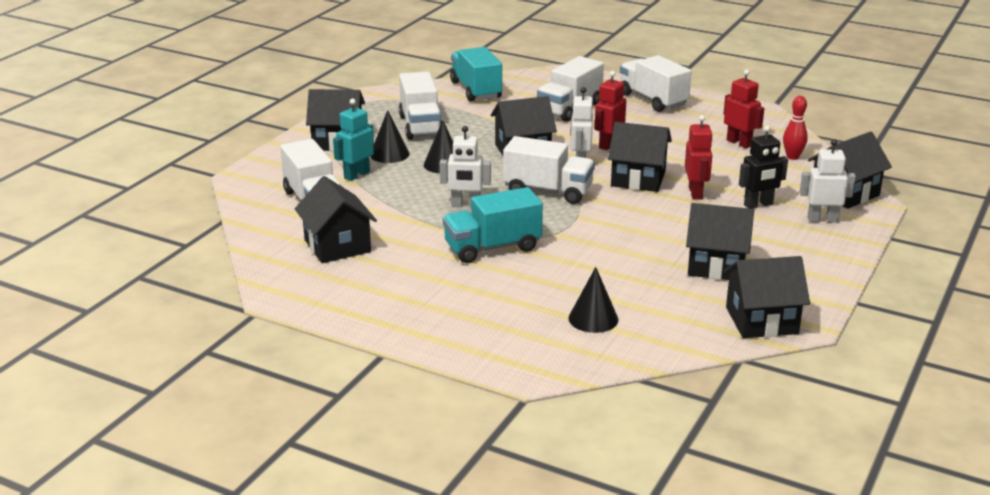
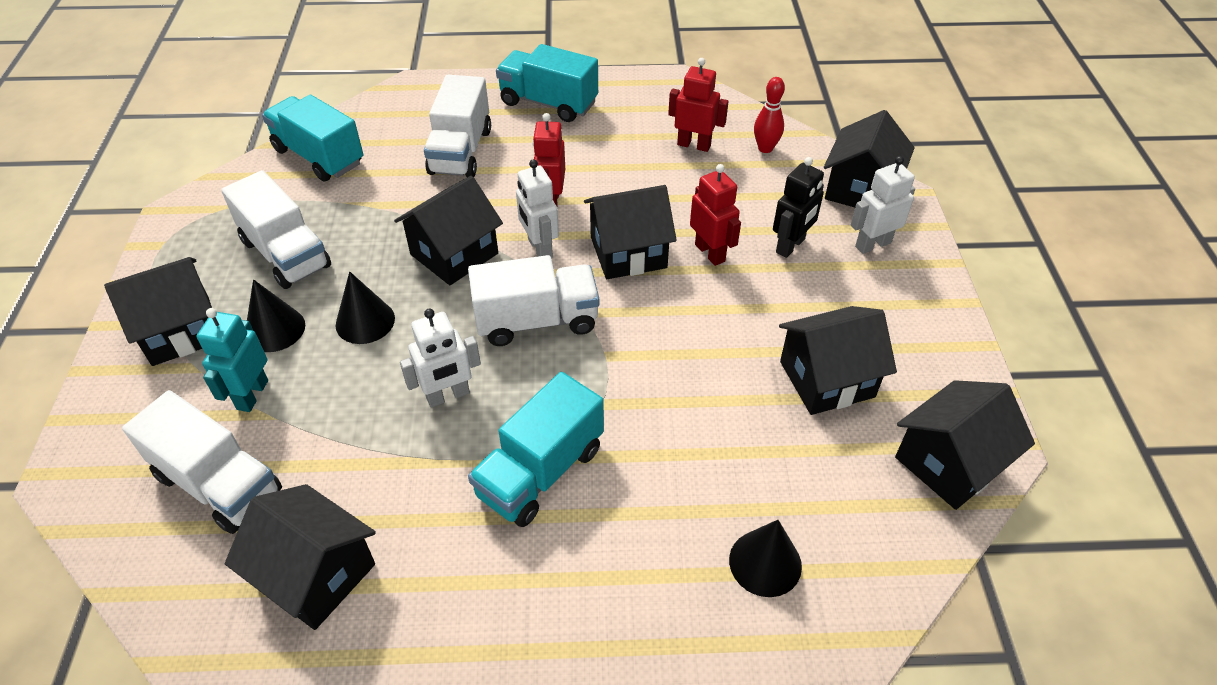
camera: 30 degrees left, 20 degrees up
white truck [620,55,692,112] -> turquoise truck [496,44,598,122]

